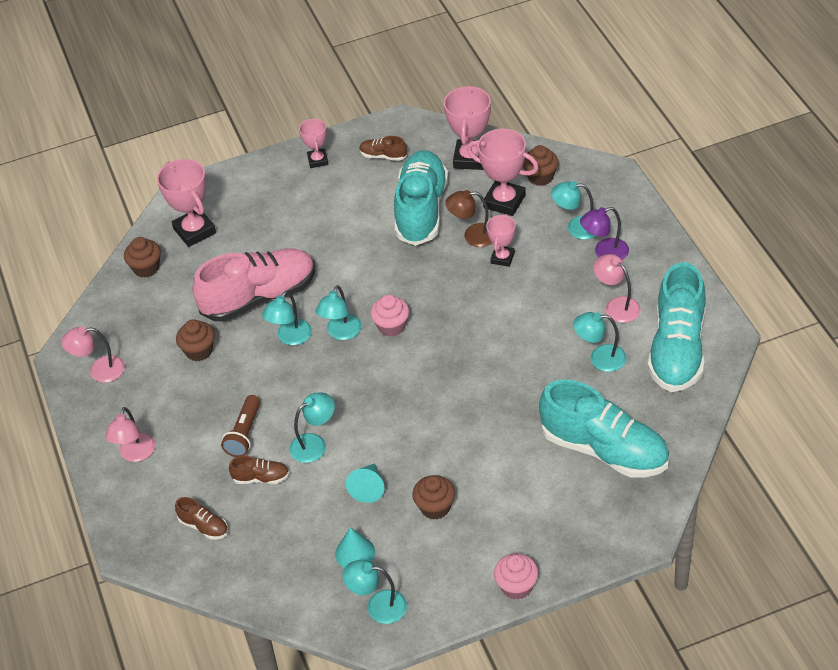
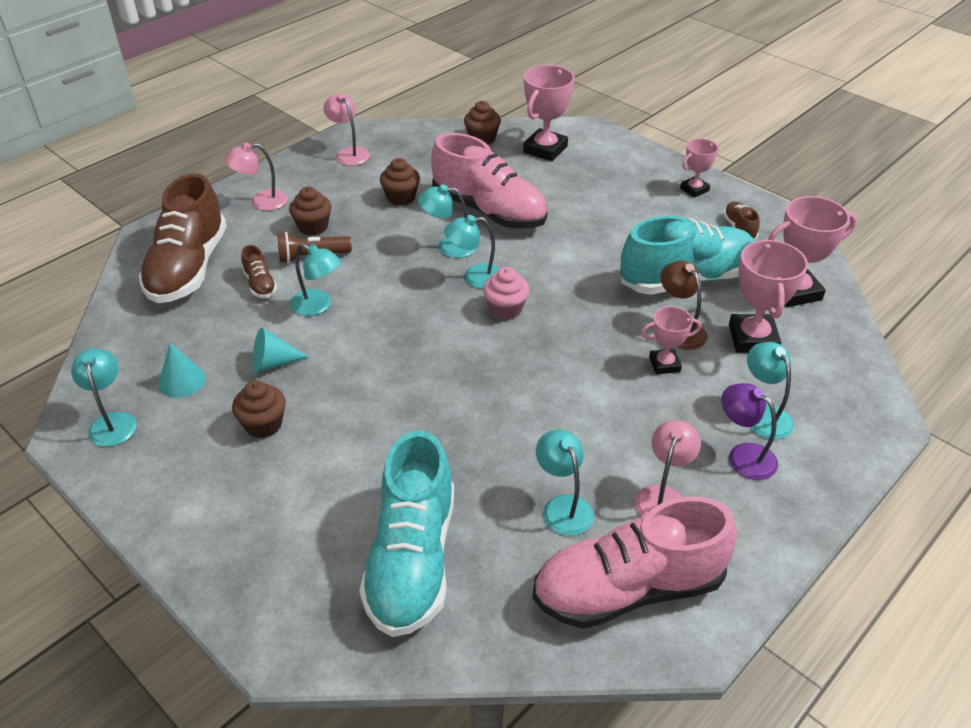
camera: 60 degrees right, 5 degrees down
brown shoe [175,497,228,540] -> brown shoe [138,173,227,303], size x2.36
pink cupcake [494,553,538,600] -> none
brown cupcake [523,145,559,186] -> brown cupcake moved to [289,187,331,236]
turquoise shoe [648,262,706,392] -> pink shoe [532,496,737,629]

